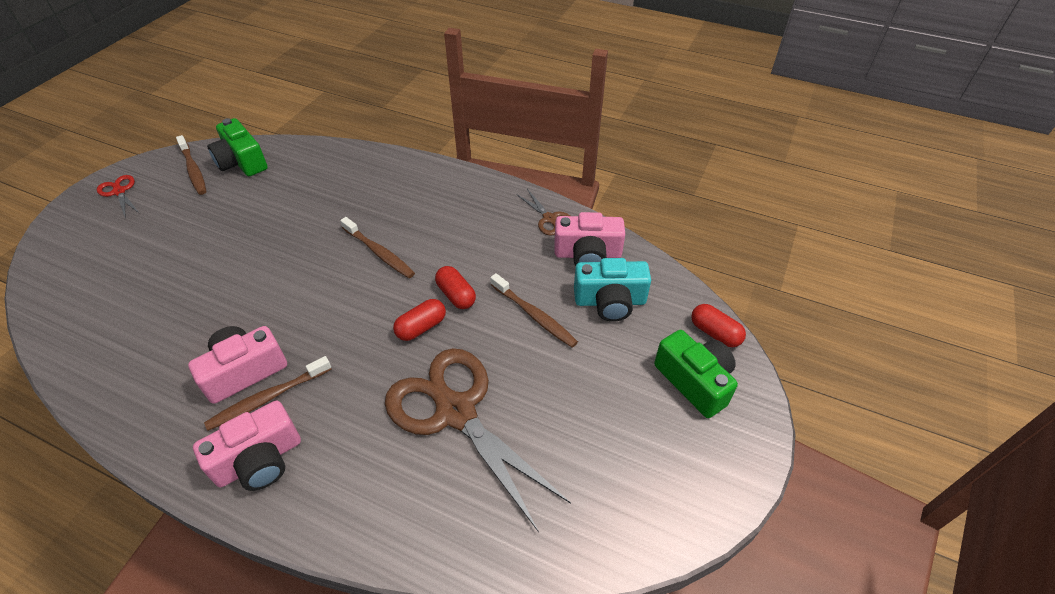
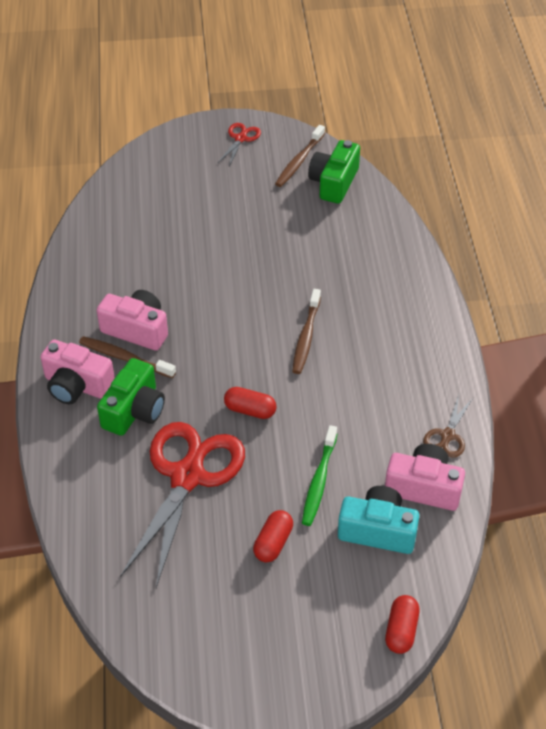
camera: 60 degrees right, 0 degrees up
brown scissors [385,348,571,531] -> red scissors [120,422,245,588]
red capsule [435,266,476,309] -> red capsule moved to [253,510,293,563]
brown toothbrush [490,273,578,348] -> green toothbrush [302,425,337,526]
pink camera [555,212,625,266] -> pink camera turned 135 degrees clockwise [385,444,465,511]
turquoise camera [574,258,651,322] -> turquoise camera turned 135 degrees clockwise [338,486,419,554]
green camera [654,330,738,418] -> green camera moved to [97,358,165,436]

